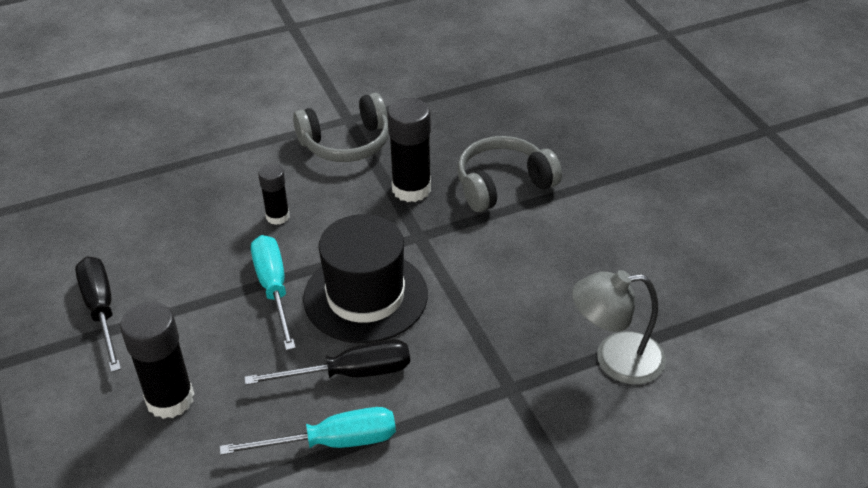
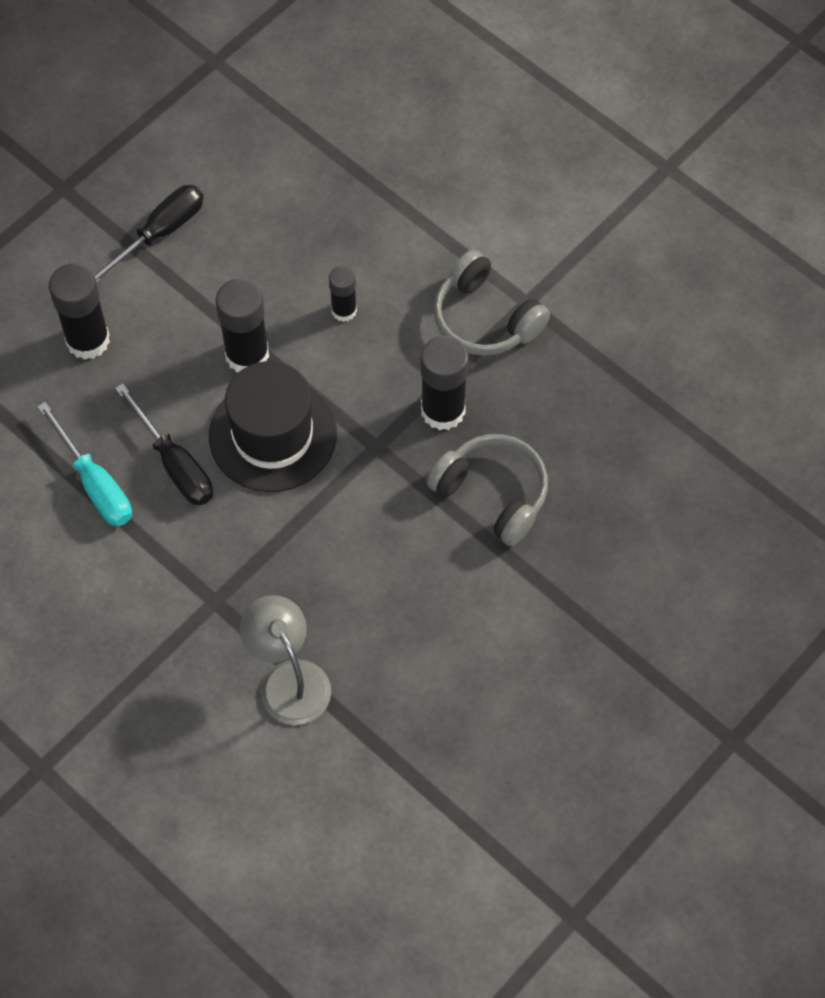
camera: 65 degrees right, 20 degrees up
turquoise screwdriver [251,235,296,351] -> black glue stick [216,279,269,372]

